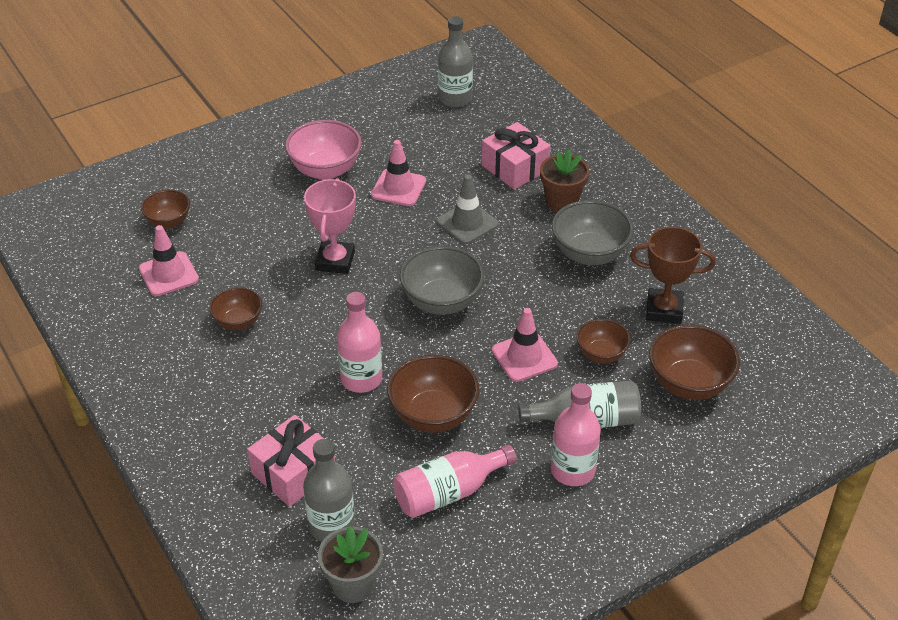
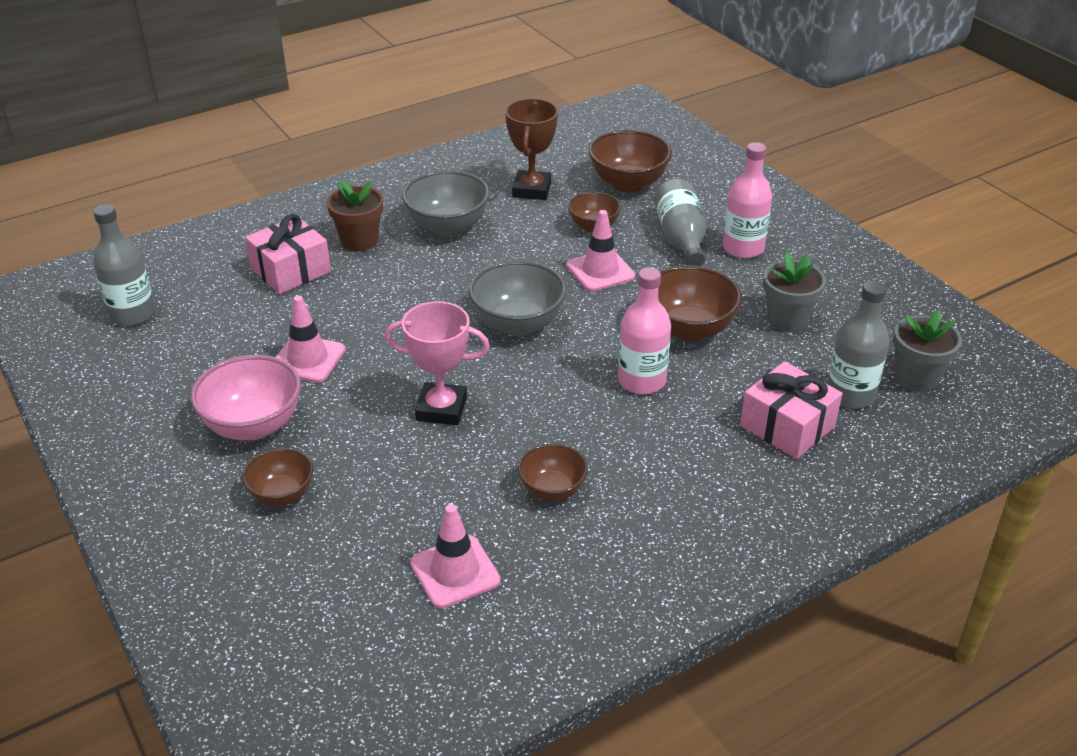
camera: 90 degrees left, 5 degrees down
brown bowl [141,190,190,228] -> brown bowl moved to [242,448,314,506]
pink bottle [393,445,517,518] -> grey flower pot [763,252,826,332]
grey traffic cone [437,175,498,244] -> none

